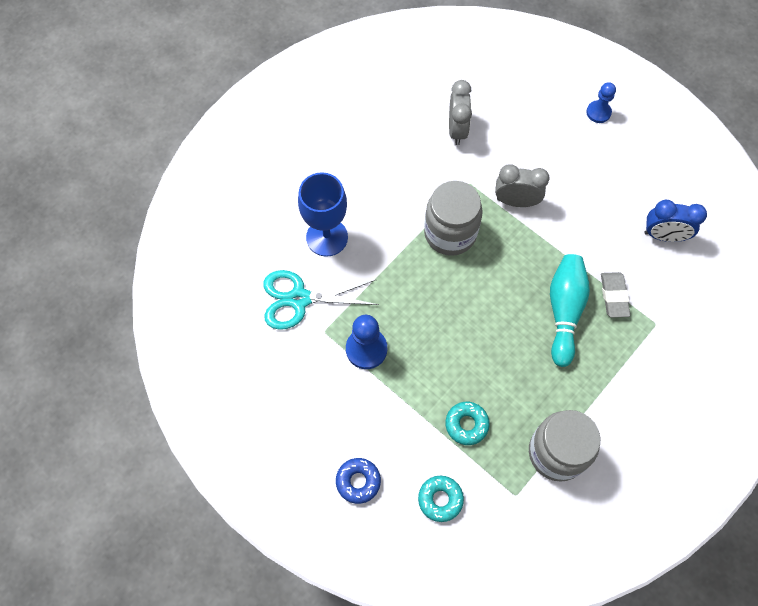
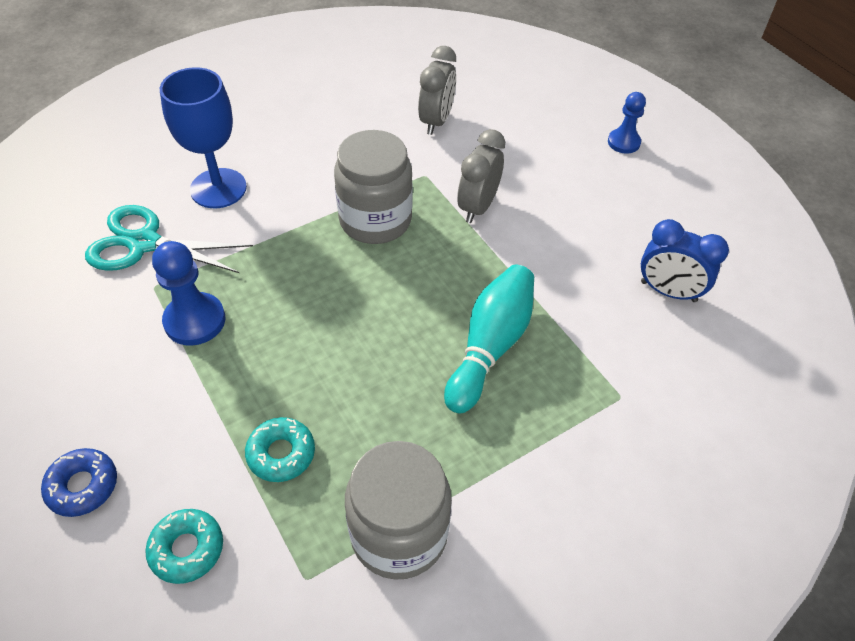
camera: 15 degrees right, 15 degrees down
grey clock [495,164,550,207] -> grey clock turned 90 degrees counterclockwise [458,129,505,223]
grey eraser [601,272,630,318] -> none

